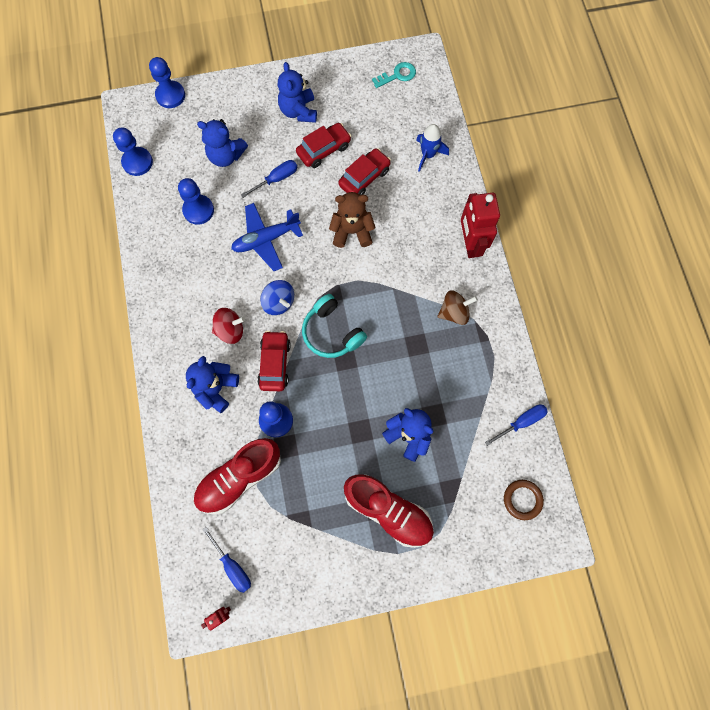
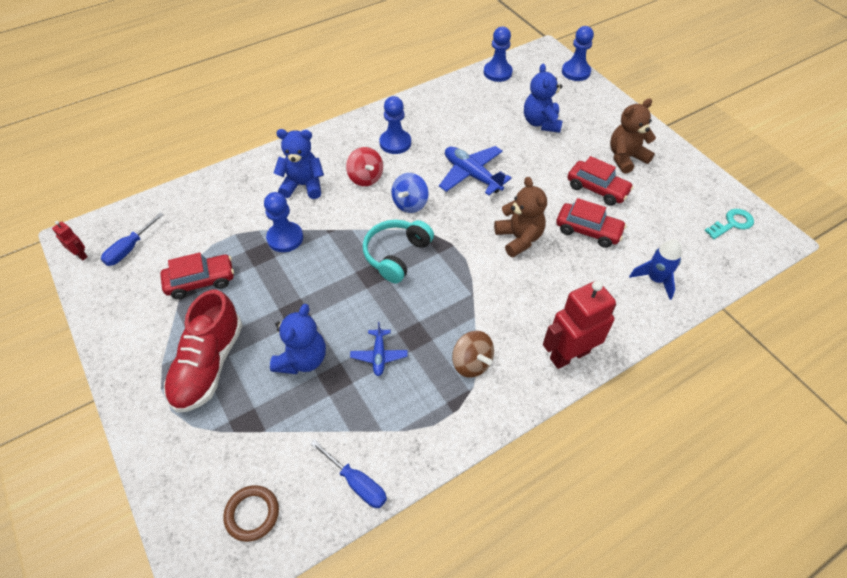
camera: 70 degrees right, 20 degrees down
blue pawn [178,178,214,225] -> blue pawn moved to [379,96,411,154]
red shoe [193,438,281,514] -> none
blue screwdriver [241,160,297,198] -> none
red car [257,331,291,391] -> red car moved to [160,252,234,299]
blue teddy bear [278,62,317,123] -> brown teddy bear [610,99,656,174]
turquoise key [372,62,416,88] -> turquoise key turned 75 degrees counterclockwise [705,209,754,239]
none -> blue plane [350,322,408,376]

